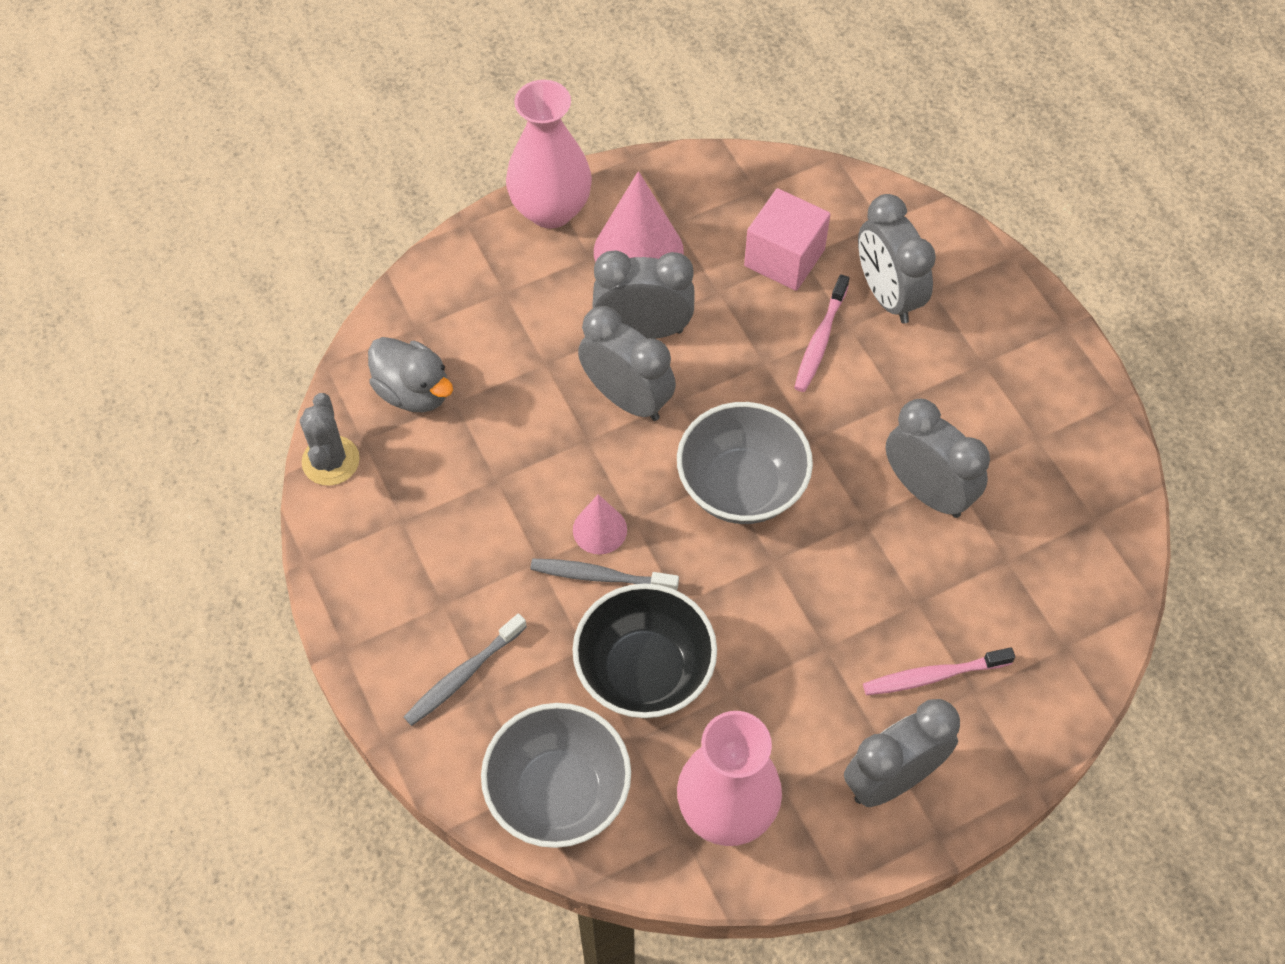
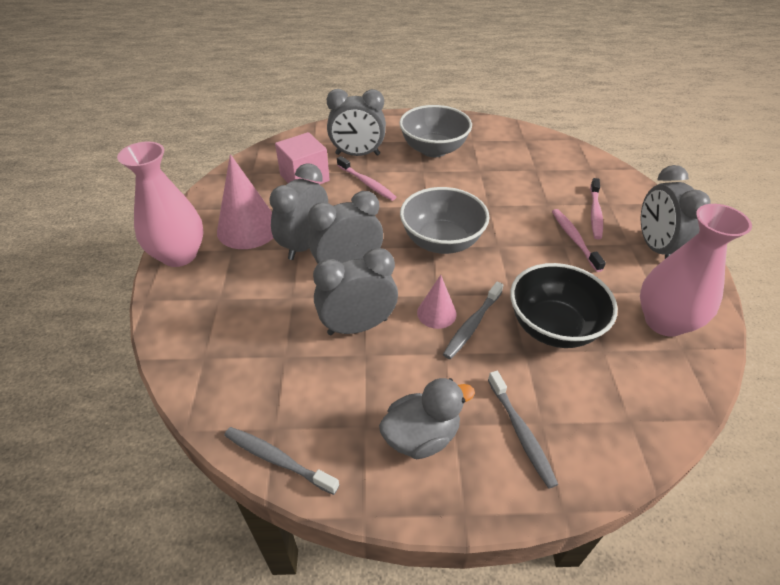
camera: 65 degrees left, 15 degrees down
grey cactus [300,393,360,486] -> grey toothbrush [224,427,339,495]
grey duck [368,337,453,413] -> grey duck moved to [379,378,475,459]
grey bowl [481,703,631,848] -> grey bowl moved to [399,105,472,157]
grey clock [885,398,990,518] -> grey clock moved to [313,248,398,335]
none -> pink toothbrush [552,209,606,272]

